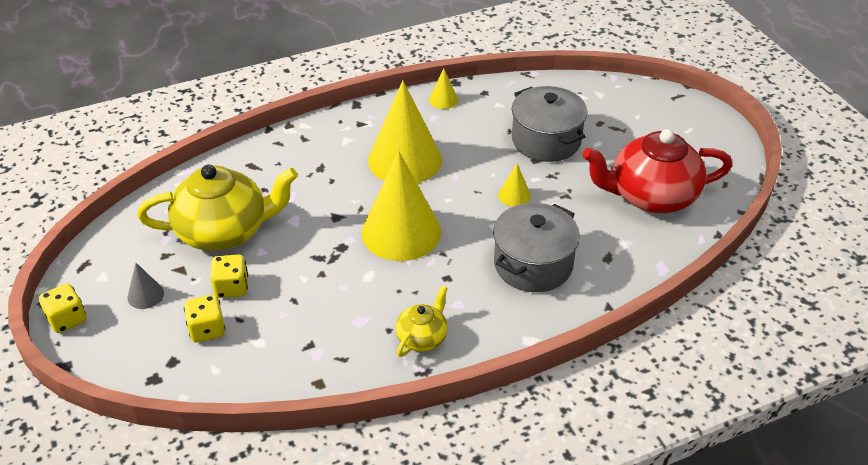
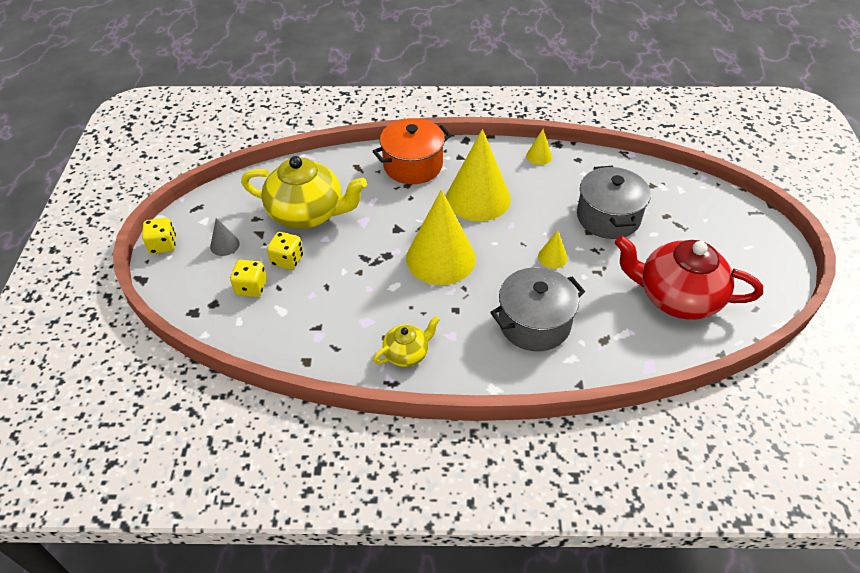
camera: 25 degrees right, 5 degrees up
none -> orange pot [373,118,452,184]

